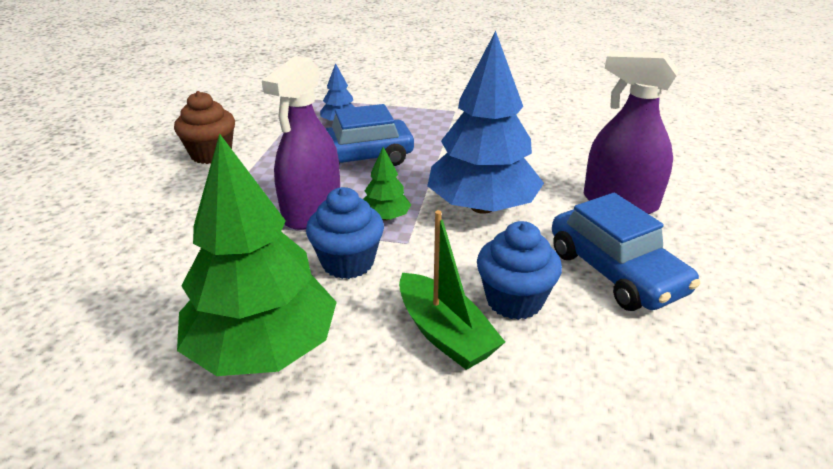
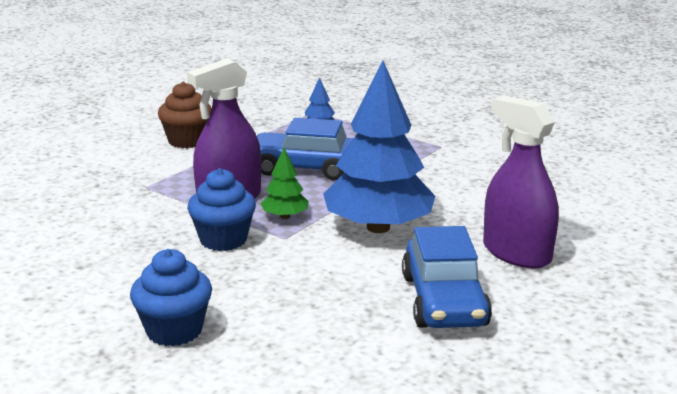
camera: 25 degrees right, 10 degrees down
green tree [177,134,337,376] -> none
green boat [399,210,505,370] -> none
blue cupcake [477,221,562,320] -> blue cupcake moved to [130,249,212,346]

